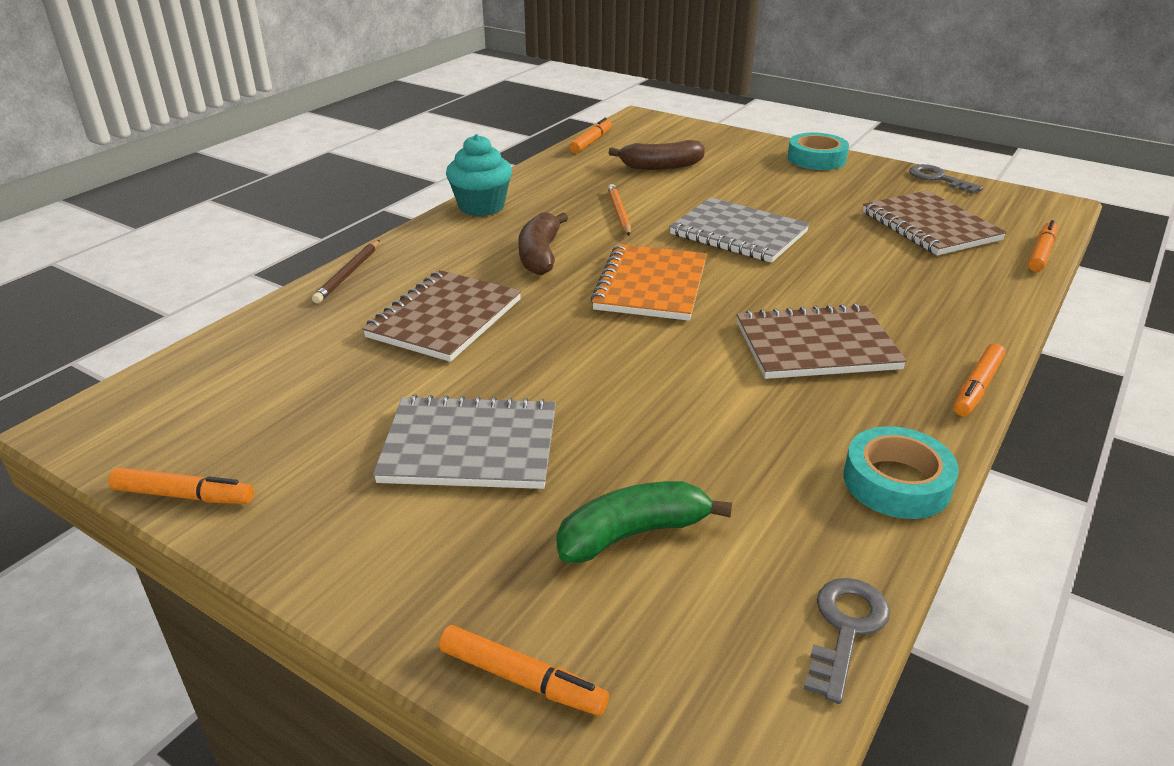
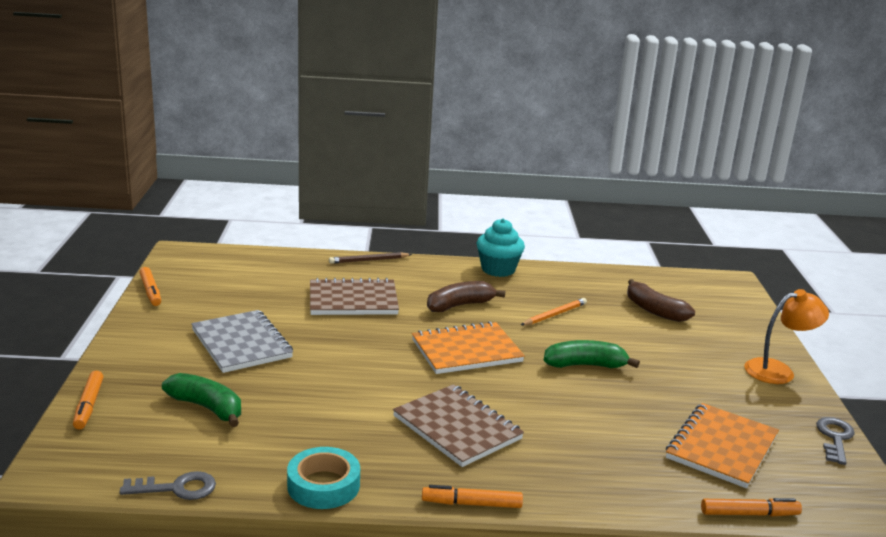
camera: 55 degrees right, 10 degrees down
orange marker [570,118,612,153] -> none
grey notebook [669,197,810,263] -> green banana [544,340,640,368]
turquoise tape [787,133,849,170] -> orange lamp [744,289,829,384]
brown notebook [863,190,1007,256] -> orange notebook [666,403,779,488]

